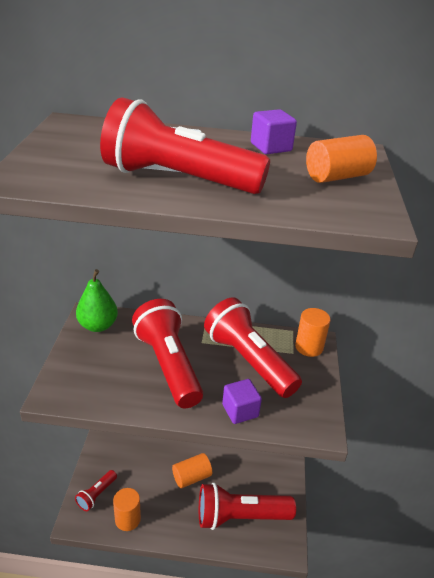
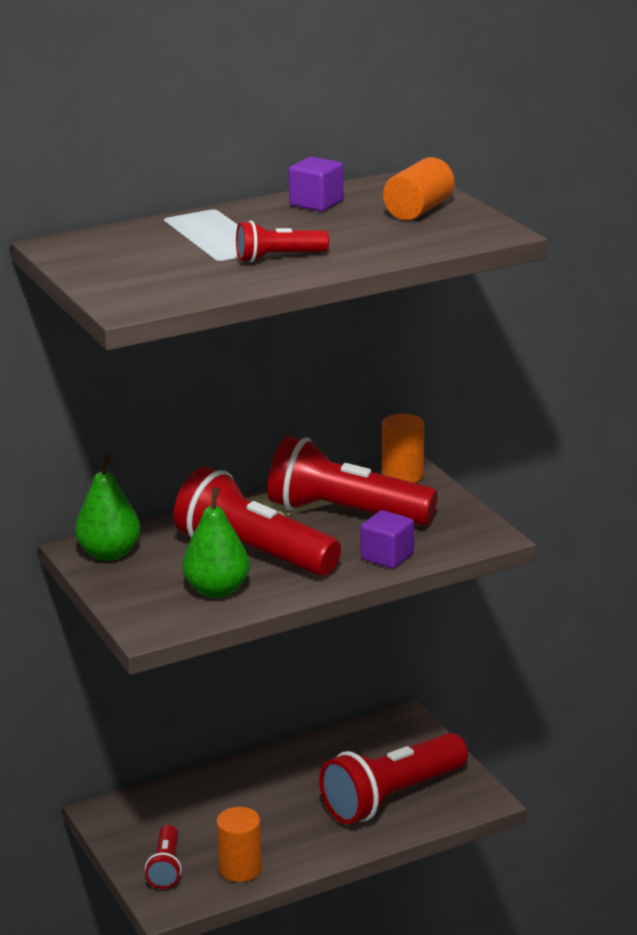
camera: 30 degrees left, 10 degrees down
red flashlight [100,97,270,194] -> red flashlight [236,221,329,262], size x0.49
orange cylinder [172,453,212,488] -> none
none -> green pear [182,487,250,598]

